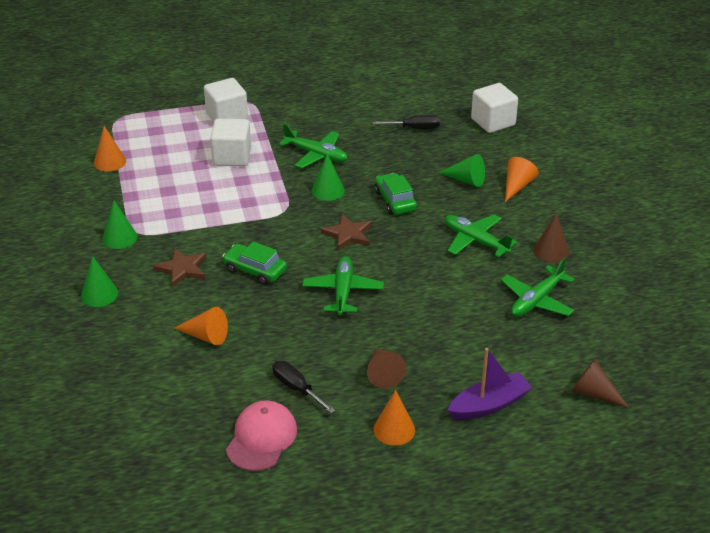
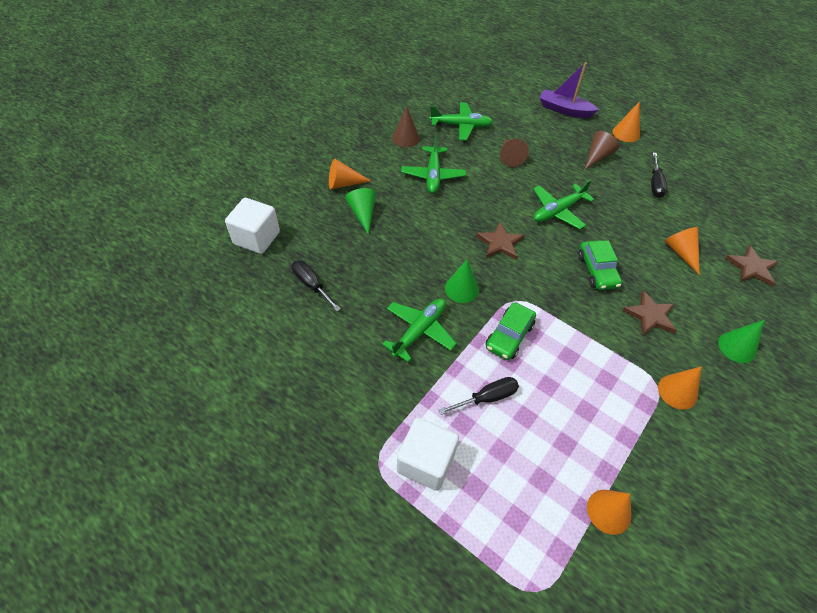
camera: 130 degrees left, 15 degrees up
green cone [102,201,138,249] -> orange cone [658,366,702,410]
white cube [210,119,251,166] -> black screwdriver [439,377,519,415]
pink cap [226,400,297,471] -> none
green plane [279,124,347,168] -> green plane turned 45 degrees clockwise [382,298,457,362]
green car [374,173,417,215] -> green car moved to [486,302,536,360]
brown cone [571,359,629,408] -> brown cone moved to [500,139,529,167]
none -> brown star [725,245,778,286]

